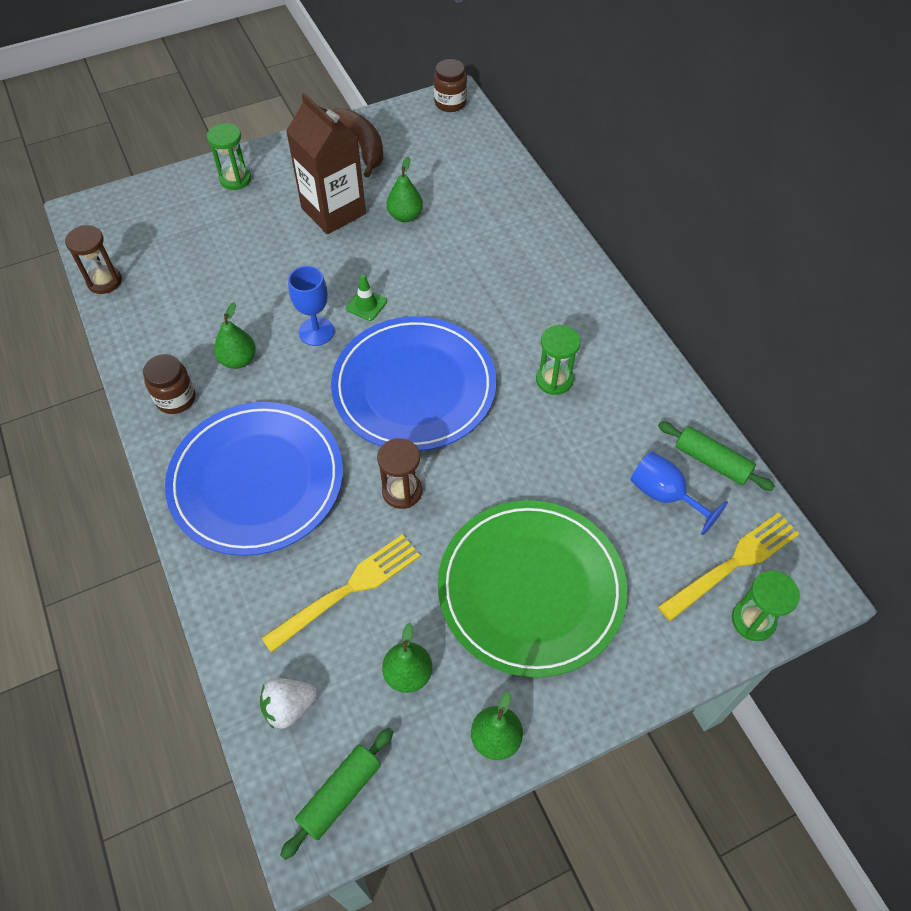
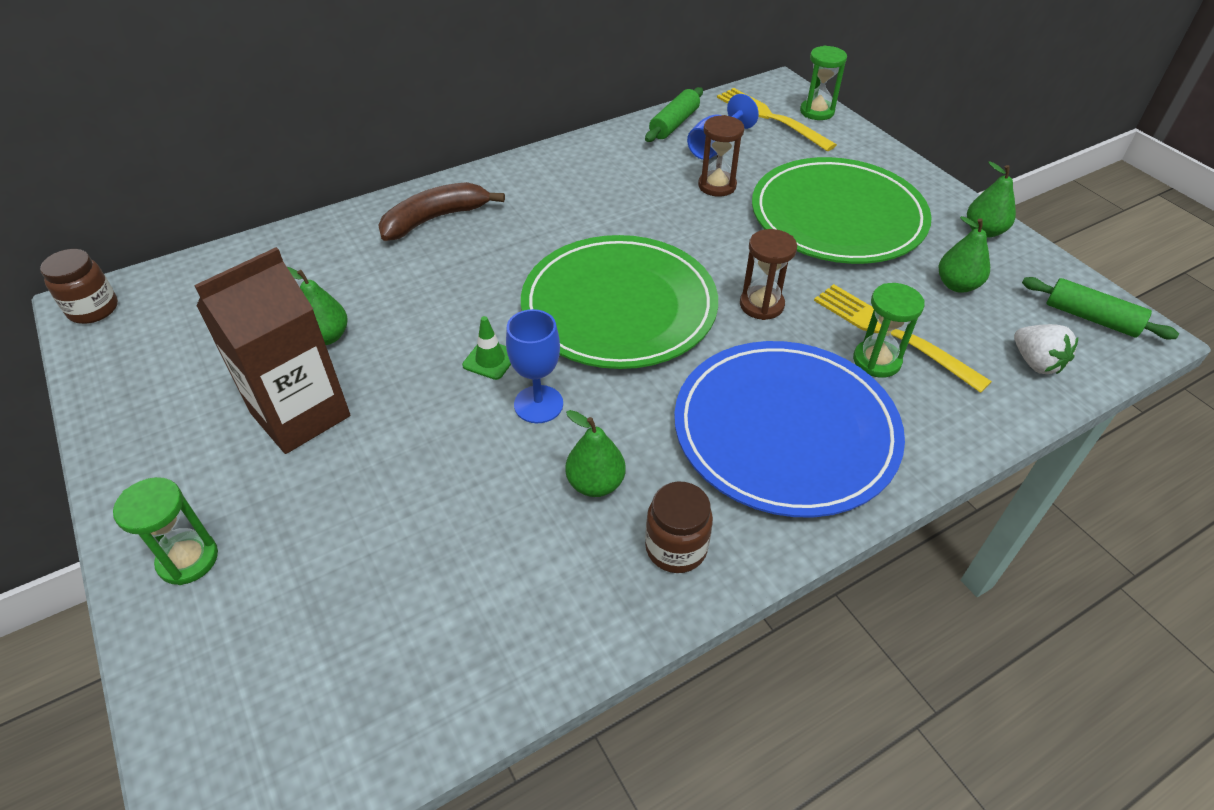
camera: 95 degrees left, 10 degrees down
brown hourglass [65,225,122,294] -> brown hourglass moved to [698,115,744,197]
blue plate [331,316,496,451] -> green plate [521,235,718,369]
brown banana [332,108,383,178] -> brown banana moved to [378,182,505,241]
green hourglass [536,325,580,395] -> green hourglass moved to [853,283,925,378]

